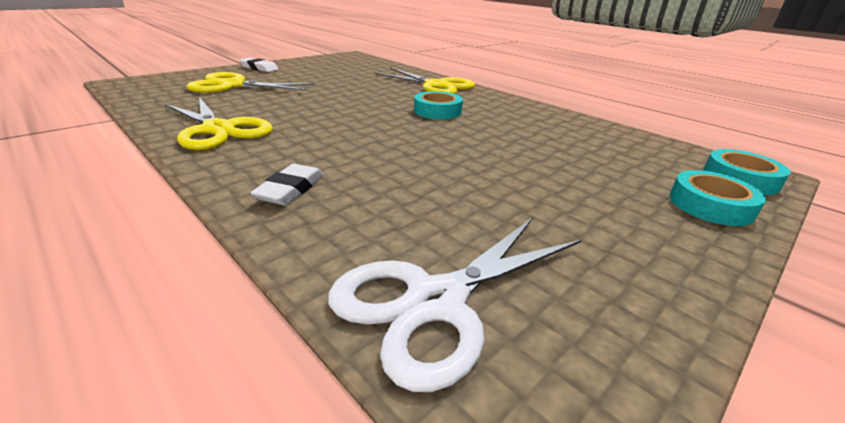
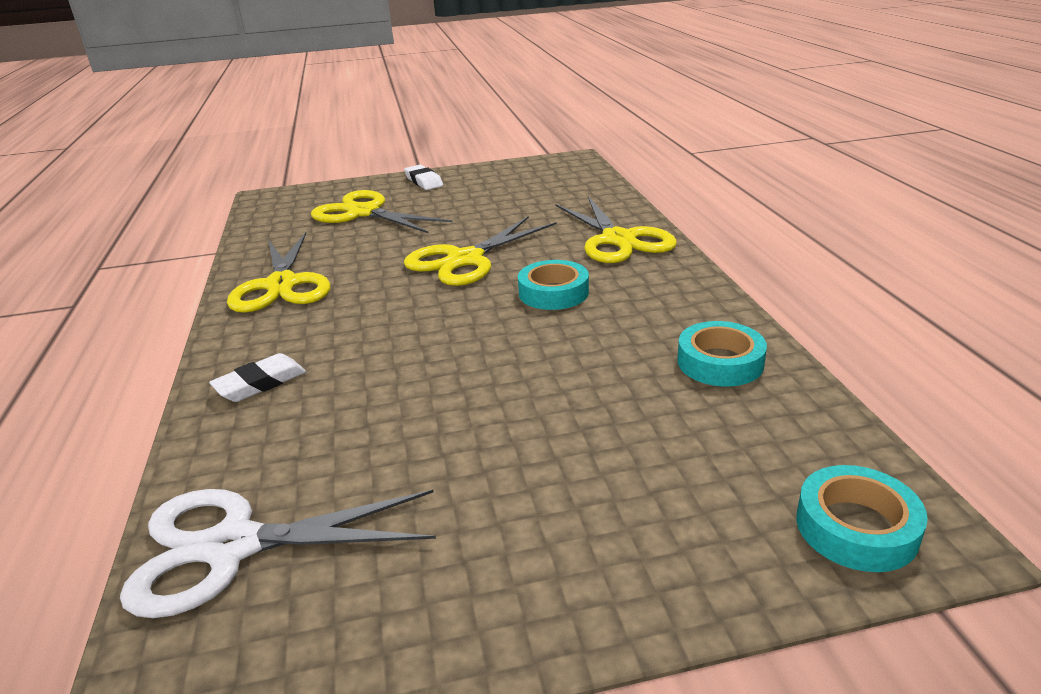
camera: 35 degrees right, 0 degrees up
turquoise tape [669,170,766,226] -> turquoise tape moved to [677,321,767,386]
none -> yellow scissors [404,216,557,286]

